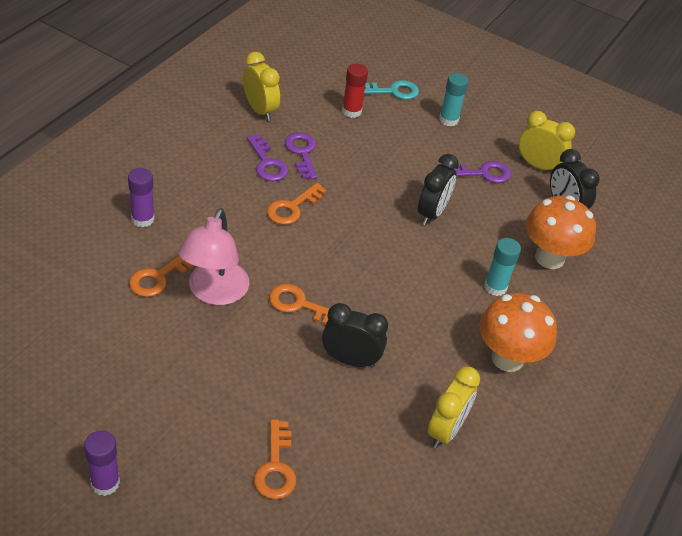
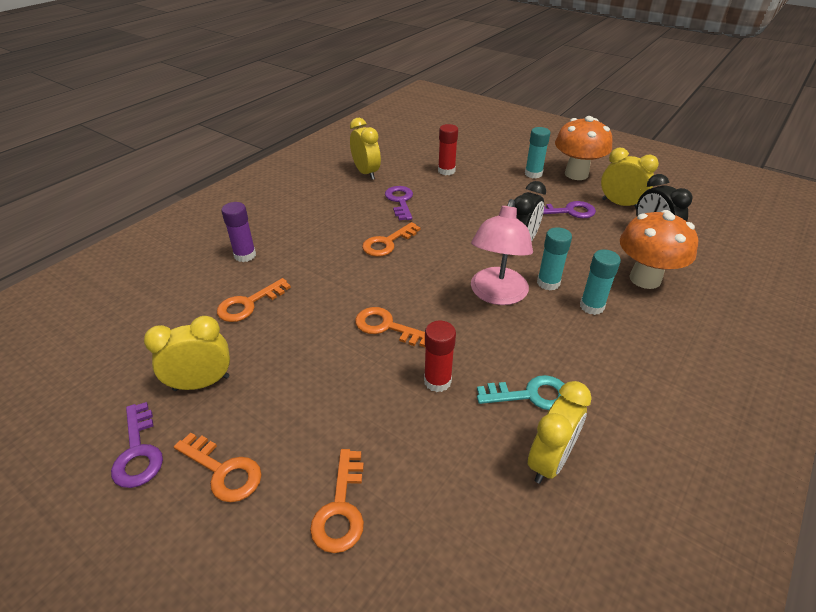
camera: 10 degrees right, 5 degrees down
purple glue stick [84,431,120,496] -> none
pink lamp [178,208,250,305] -> pink lamp moved to [471,199,533,305]
purple key [247,135,288,181] -> purple key moved to [111,402,163,488]
black clock [322,303,388,368] -> red glue stick [424,321,456,392]
turquoise key [364,80,419,100] -> turquoise key moved to [477,375,564,410]
orange mushroom [480,293,557,372] -> orange mushroom moved to [555,116,613,180]
none -> yellow clock [144,316,230,391]
none -> orange key [174,432,262,502]
none -> turquoise glue stick [537,227,572,291]

